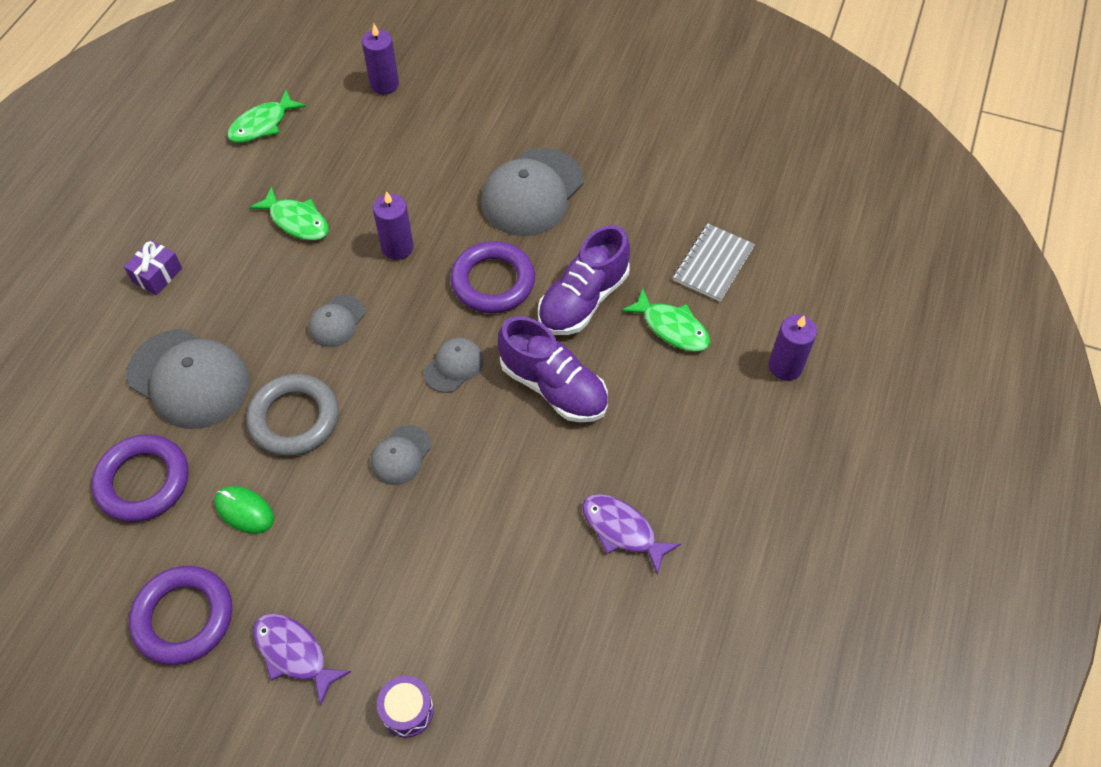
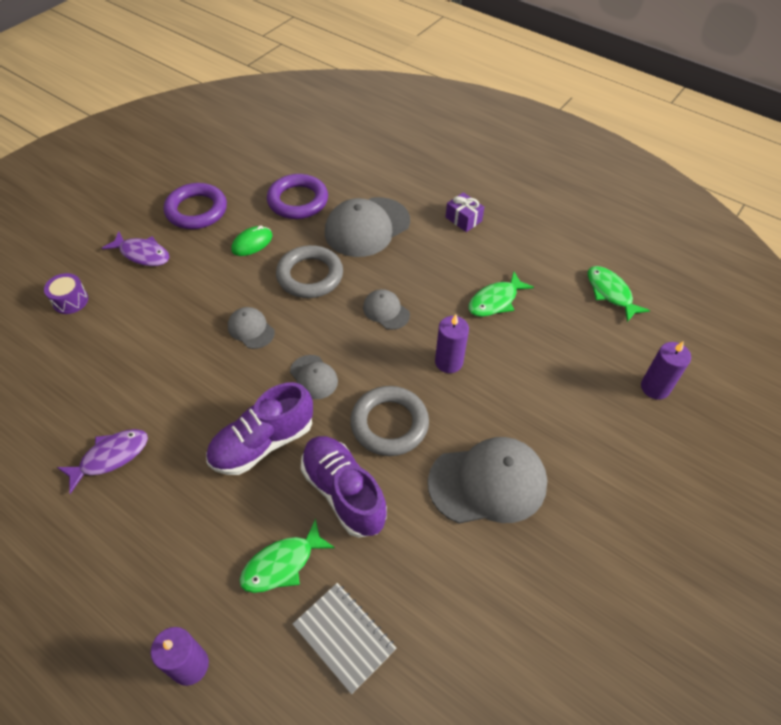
camera: 105 degrees right, 5 degrees down
purple fish [253,613,351,706] -> purple fish turned 60 degrees clockwise [102,231,170,266]
purple ring [450,241,535,313] -> grey ring [350,386,429,456]
grey cap [481,148,584,236] -> grey cap turned 120 degrees clockwise [428,437,547,524]

